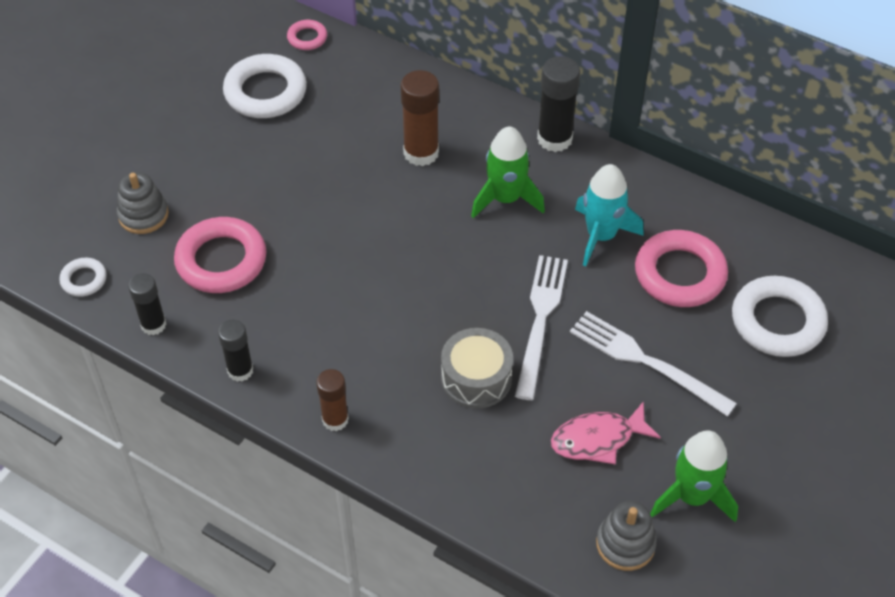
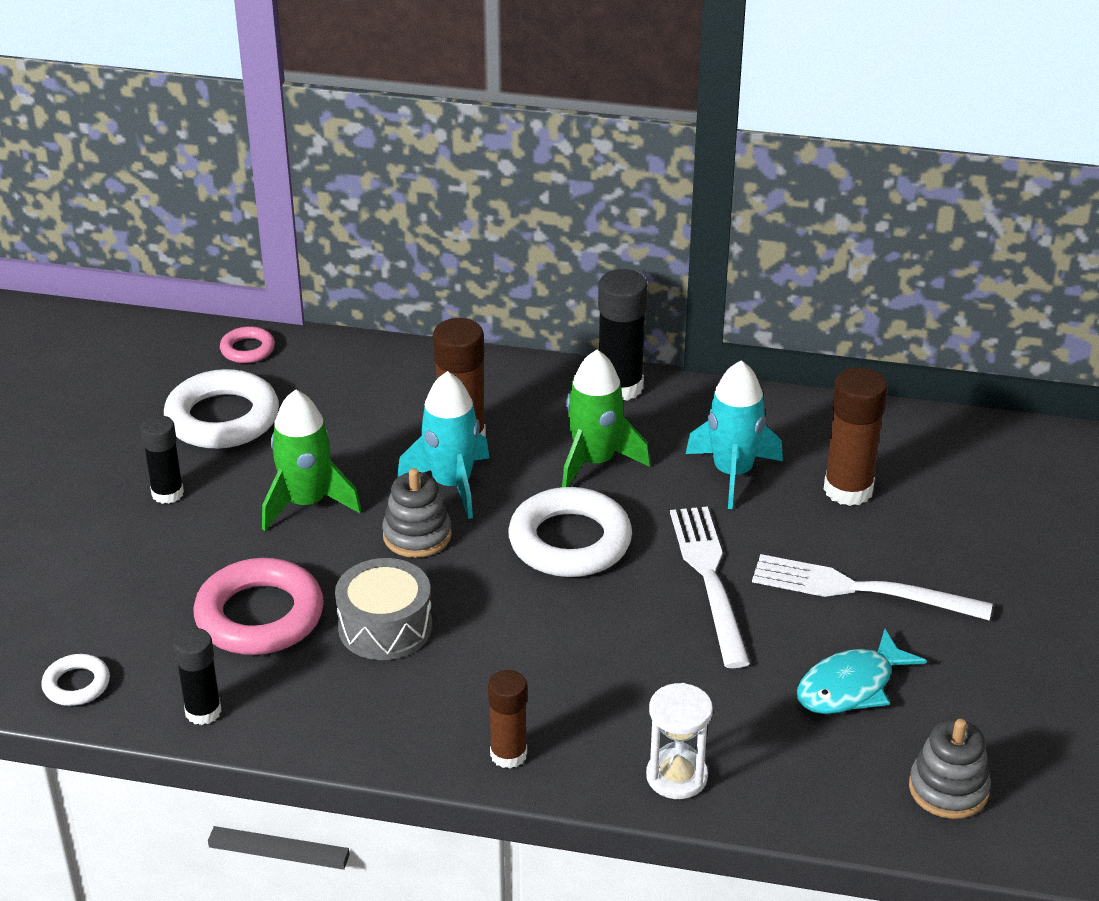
camera: 20 degrees left, 15 degrees down
grey stacking toy [117,172,169,234] -> grey stacking toy moved to [382,468,452,558]
black glue stick [218,320,253,382] -> black glue stick moved to [140,415,184,504]
grey drum [441,328,513,409] -> grey drum moved to [335,558,432,660]
pink fish [551,401,661,465] -> turquoise fish [797,629,927,714]
pink ring [635,230,728,307] -> brown glue stick [824,367,888,506]
green rocket [650,430,738,522] -> green rocket moved to [262,389,362,531]
white ring [732,276,828,357] -> white ring moved to [508,487,632,577]
none -> turquoise rocket [397,371,489,519]
none -> white hourglass [646,683,713,799]

